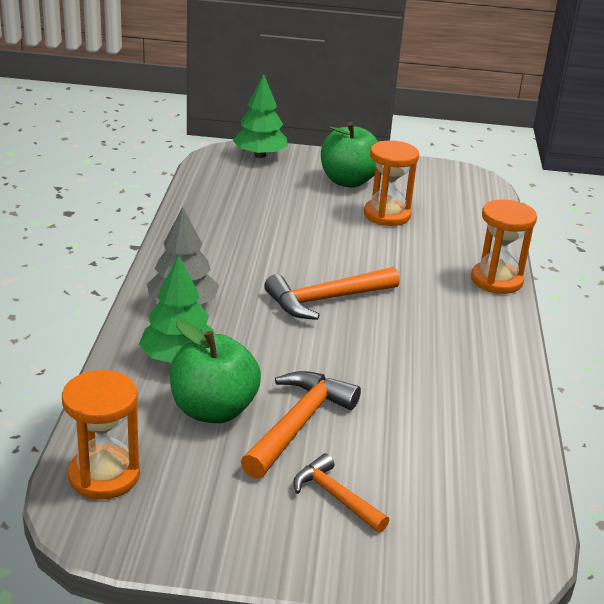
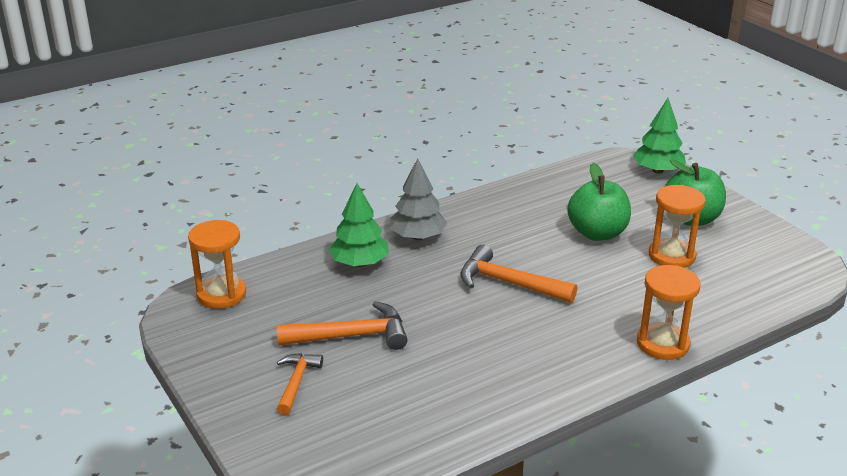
camera: 55 degrees right, 0 degrees up
green apple [170,320,261,423] -> green apple moved to [567,163,631,241]

